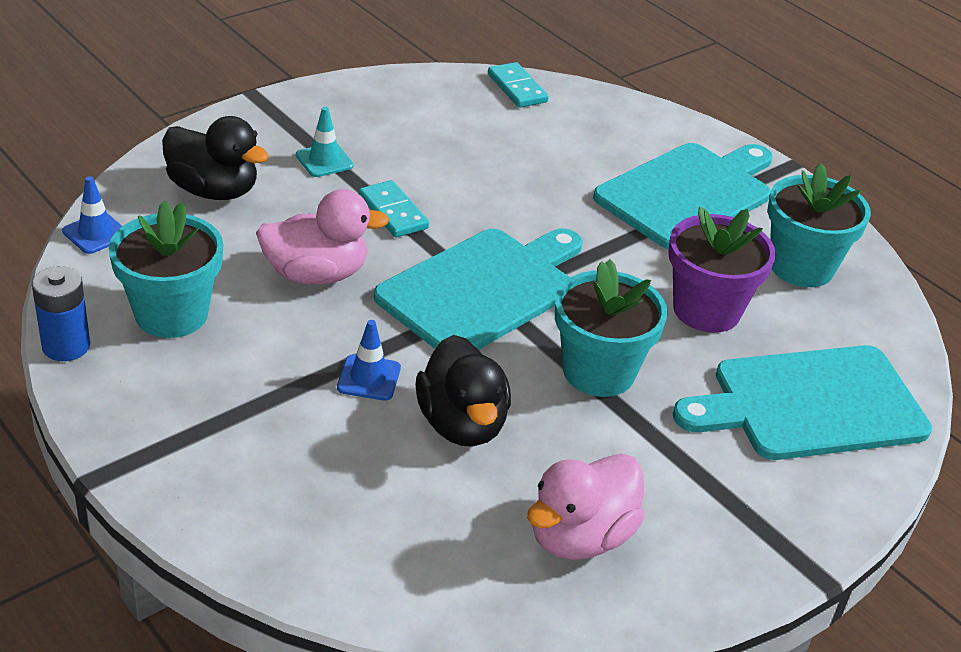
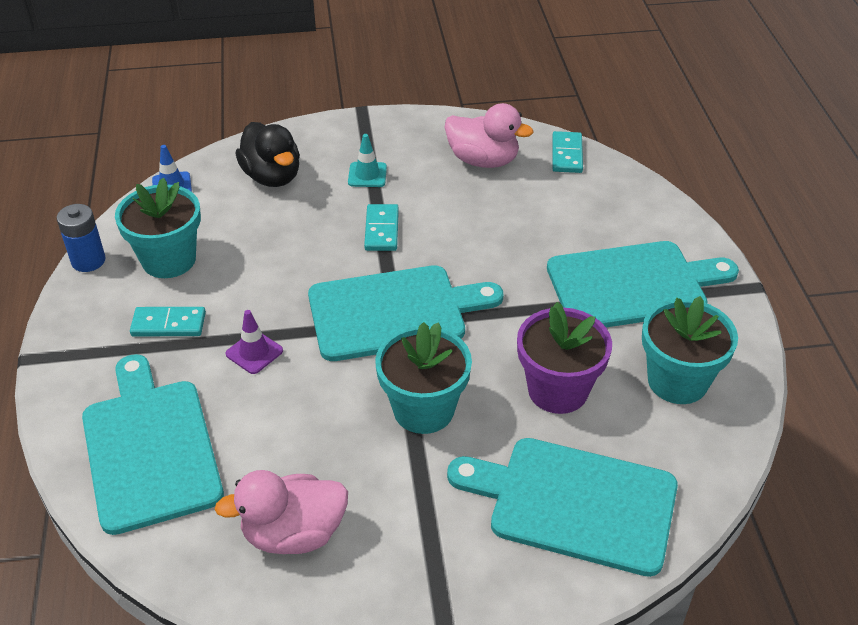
camera: 35 degrees right, 5 degrees up
pink duck [256,189,390,285] -> pink duck moved to [444,103,533,168]
blue traffic cone [337,320,401,401] -> purple traffic cone [226,310,283,374]
black duck [415,335,511,447] -> none
none -> turquoise cutting board [82,354,224,535]
none -> turquoise domino [130,307,206,336]

